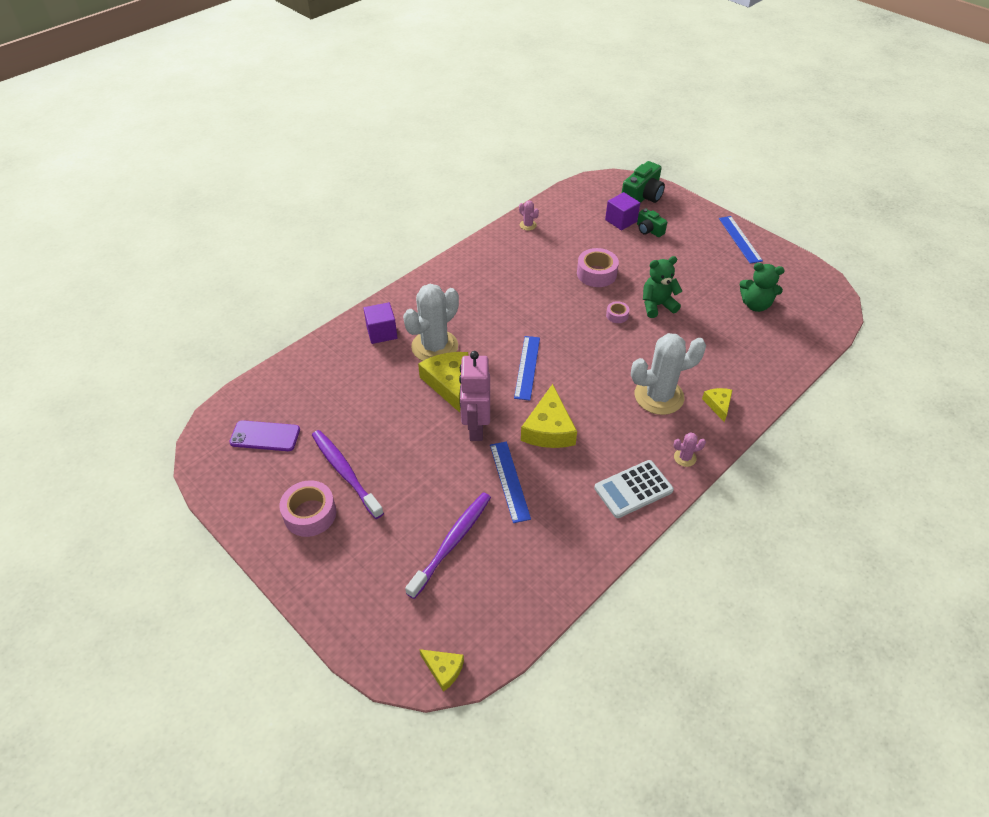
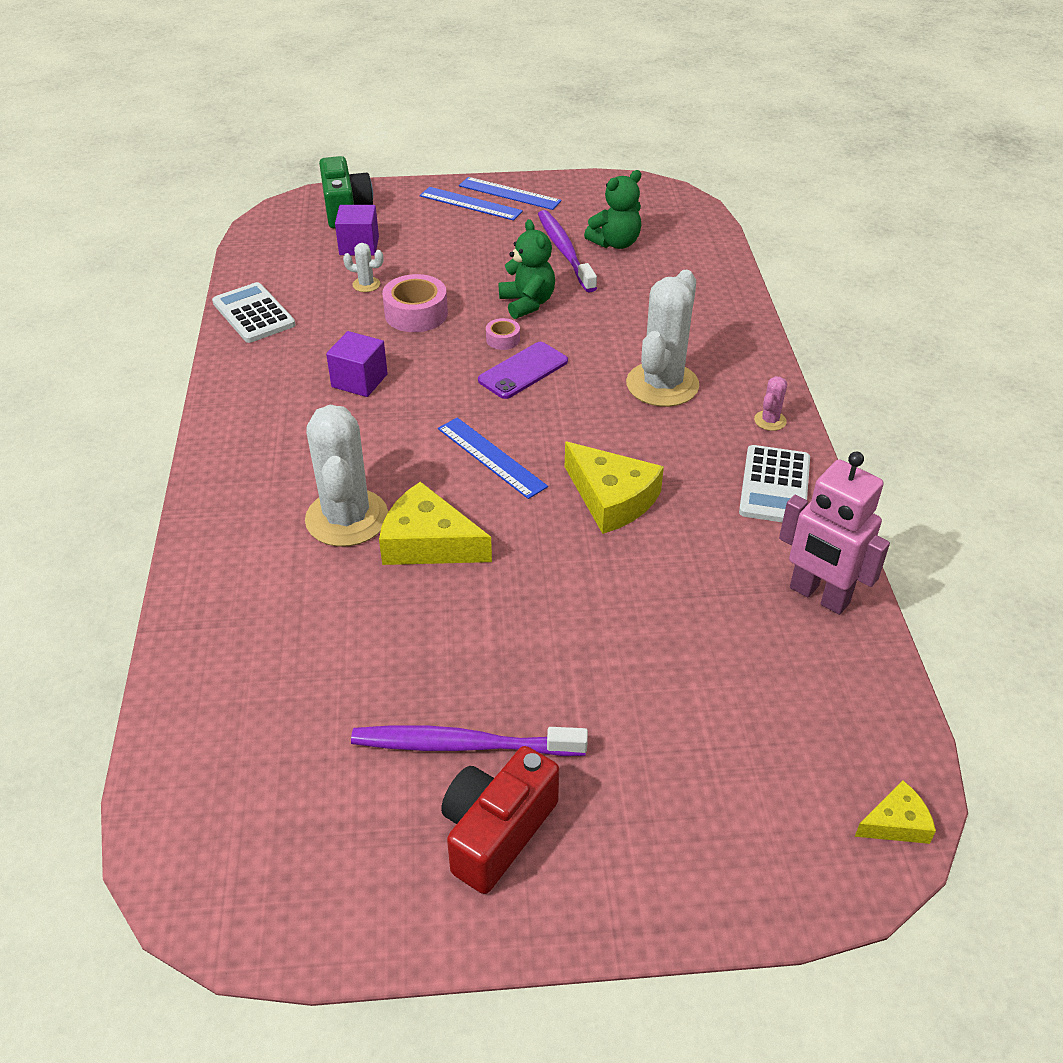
camera: 50 degrees left, 5 degrees down
purple phone [229,420,300,451] -> purple phone moved to [478,342,568,399]
pink tape [280,480,336,537] -> red camera [441,746,559,894]
purple cube [363,302,398,344] -> purple cube moved to [326,331,388,397]
purple toothbrush [405,492,491,599] -> purple toothbrush moved to [538,210,597,293]
pink robot [459,351,490,441] -> pink robot moved to [779,452,890,615]
blue ruler [490,441,531,523] -> blue ruler moved to [420,187,523,221]
pink cactus [519,201,539,230] -> white calculator [212,282,296,343]
green camera [637,208,667,237] -> none
green teddy bear [643,256,682,318] -> green teddy bear turned 135 degrees clockwise [499,219,555,319]
yellow cheese [702,388,732,422] -> none
none -> white cactus [343,243,383,292]

